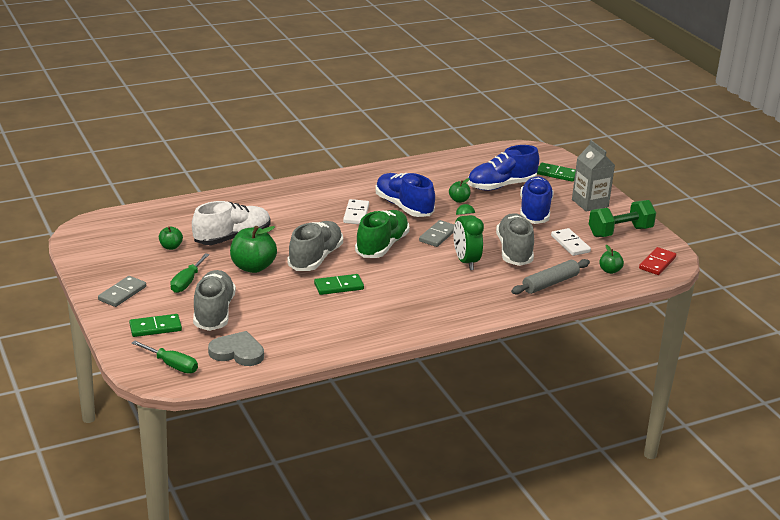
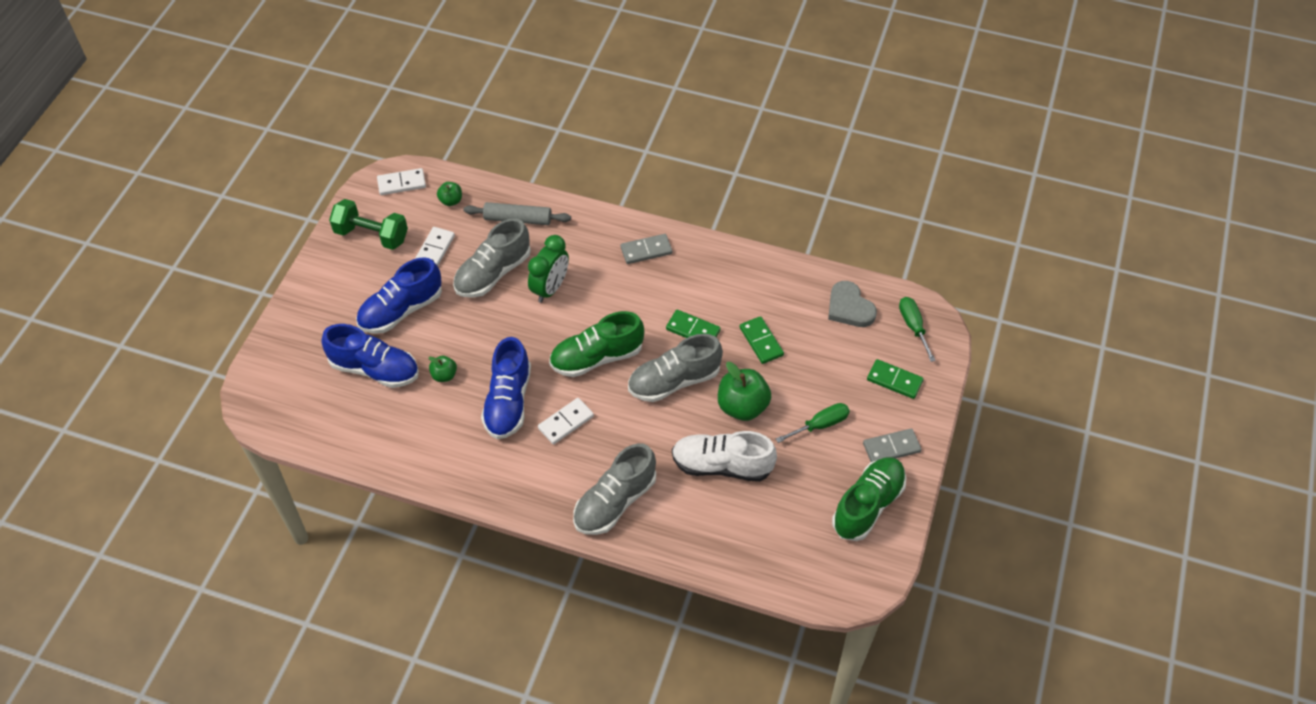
camera: 135 degrees left, 25 degrees up
green apple [159,226,183,250] -> none
grey shoe [193,270,236,331] -> grey shoe moved to [573,443,656,535]
grey domino [419,220,454,247] -> grey domino moved to [621,234,672,264]
green domino [537,163,576,182] -> green domino moved to [740,316,784,364]
grey carton [572,140,615,212] -> none
red domino [639,247,676,275] -> white domino [377,168,426,195]
none -> green shoe [832,457,906,541]

